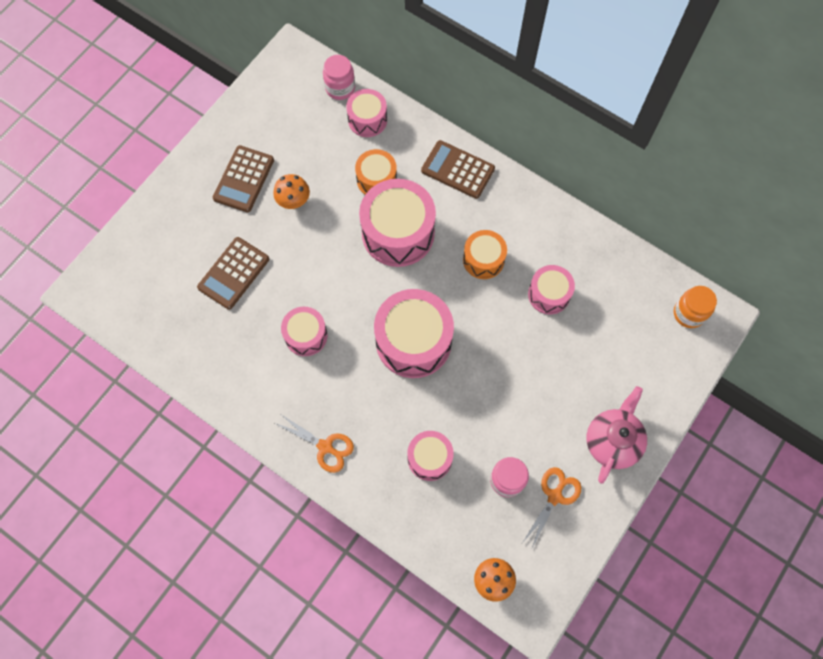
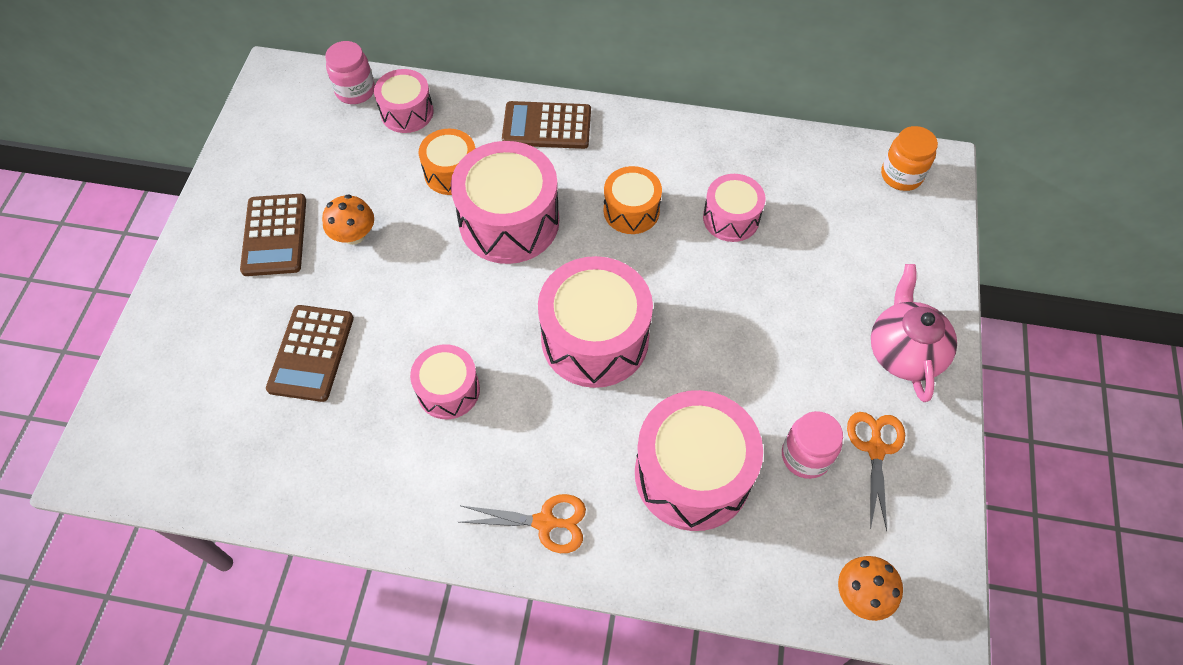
camera: 25 degrees left, 10 degrees down
pink drum [407,431,454,481] -> pink drum [635,390,763,531], size x1.77

